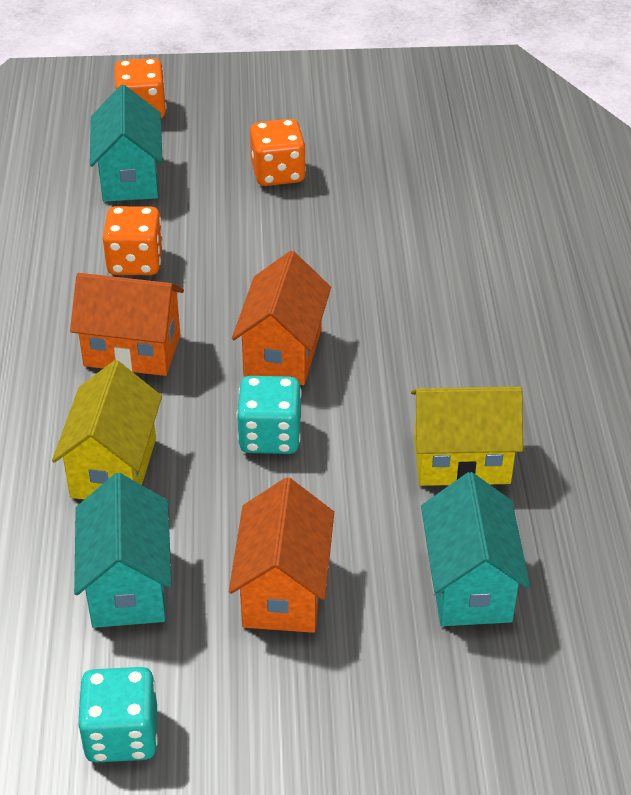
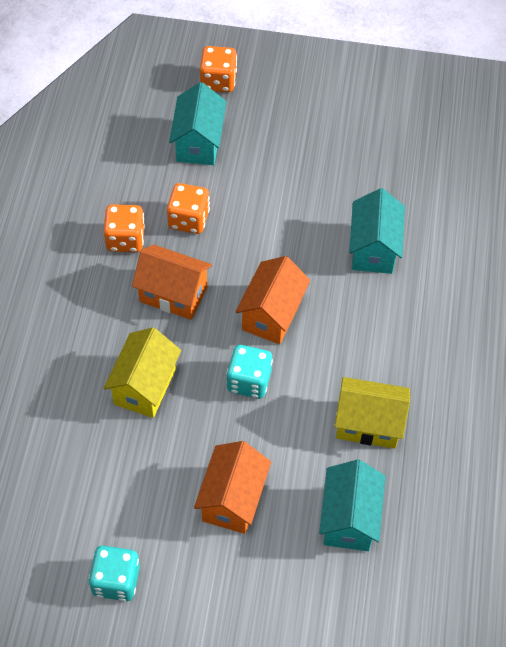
camera: 10 degrees right, 15 degrees up
turquoise house [74,473,172,628] -> turquoise house moved to [349,188,405,274]
orange dice [250,119,306,186] -> orange dice moved to [104,204,145,252]

